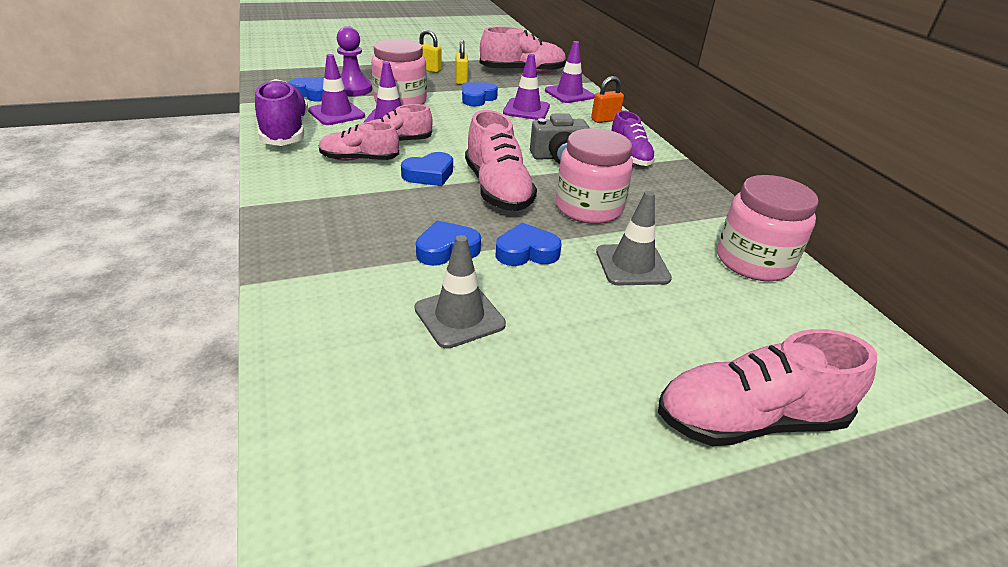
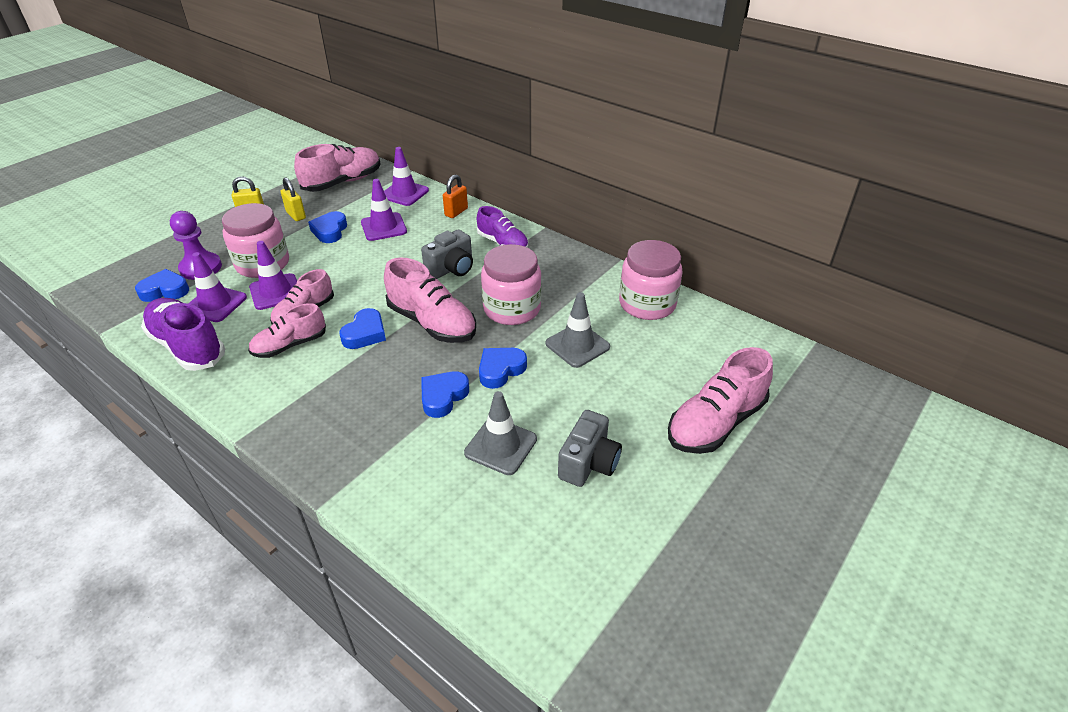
camera: 30 degrees left, 5 degrees up
none -> grey camera [558,410,622,487]

